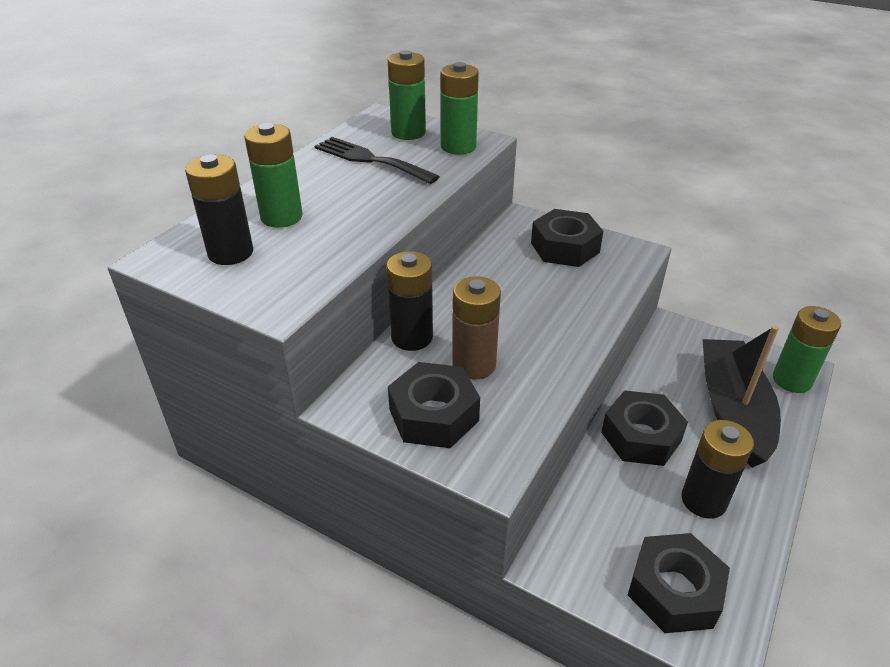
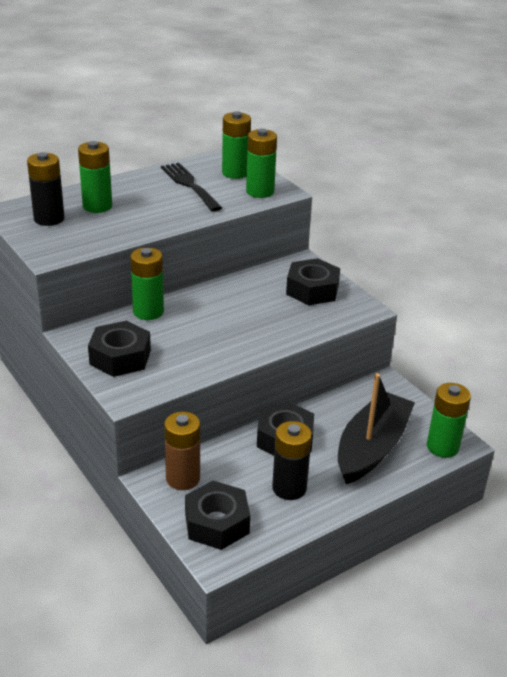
camera: 25 degrees right, 5 degrees down
black battery [386,251,433,351] -> green battery [130,247,164,320]
brown battery [452,276,501,380] -> brown battery moved to [164,412,200,490]

